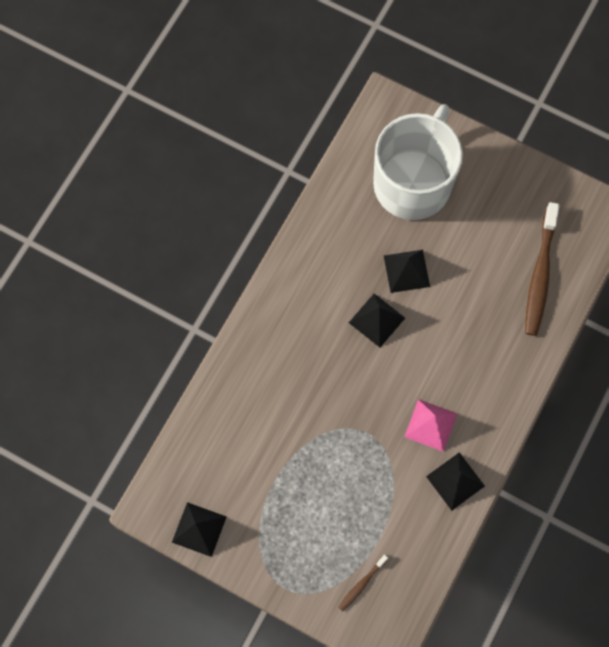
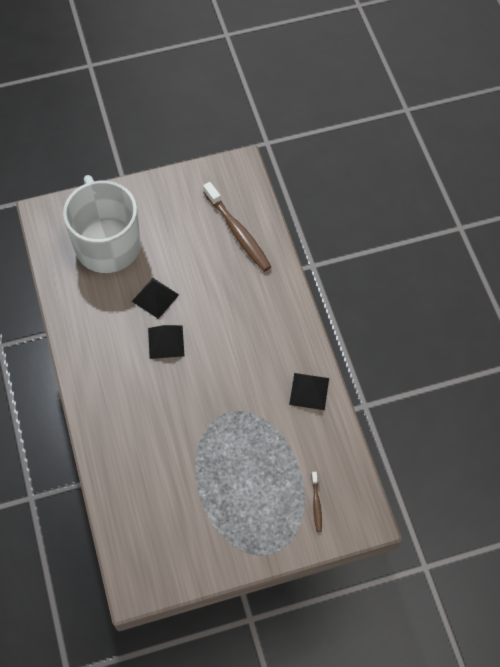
camera: 45 degrees left, 10 degrees down
black pyramid [172,502,227,557] -> none
pink pyramid [405,399,457,452] -> none

